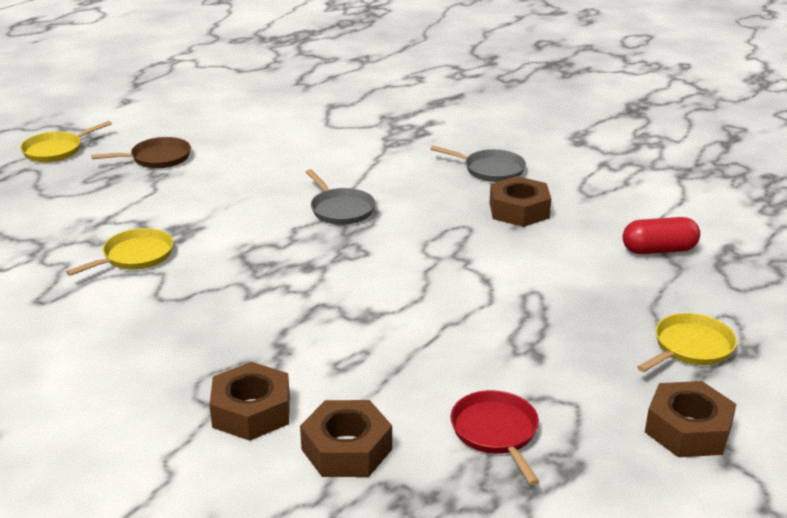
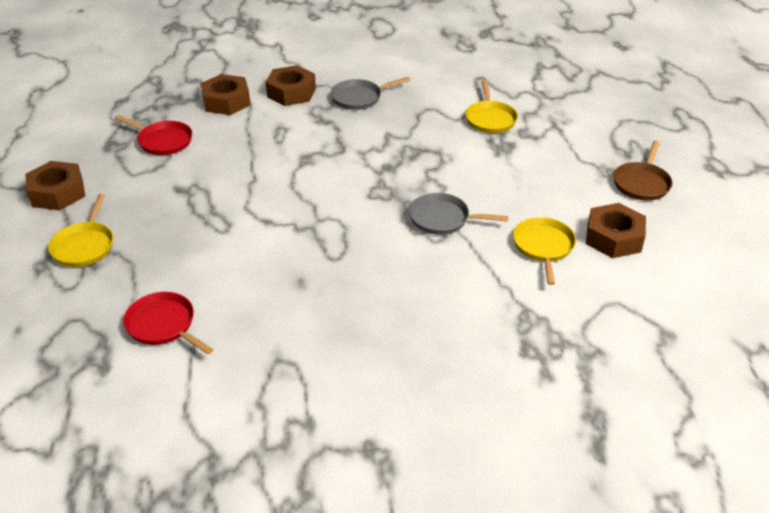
camera: 135 degrees right, 10 degrees up
yellow pan [20,121,112,162] -> yellow pan moved to [513,217,576,285]
grey pan [430,146,526,182] -> grey pan moved to [331,77,410,110]
brown nut [490,176,551,227] -> brown nut moved to [586,203,646,258]
red capsule [622,217,700,254] -> red pan [123,292,214,354]

